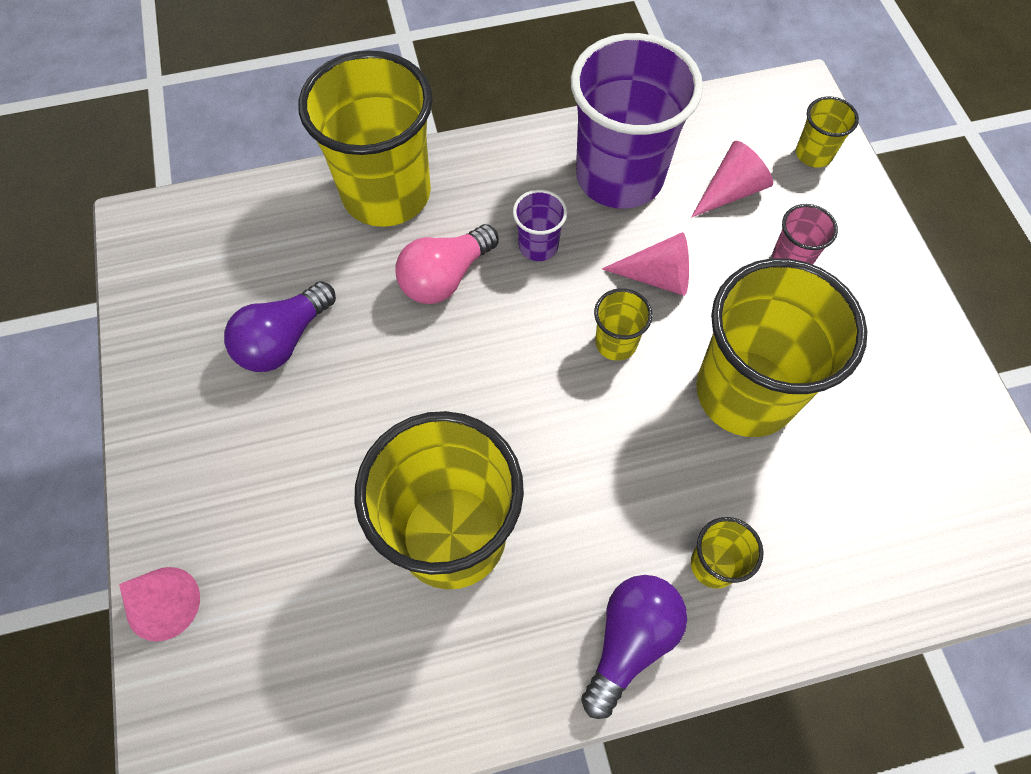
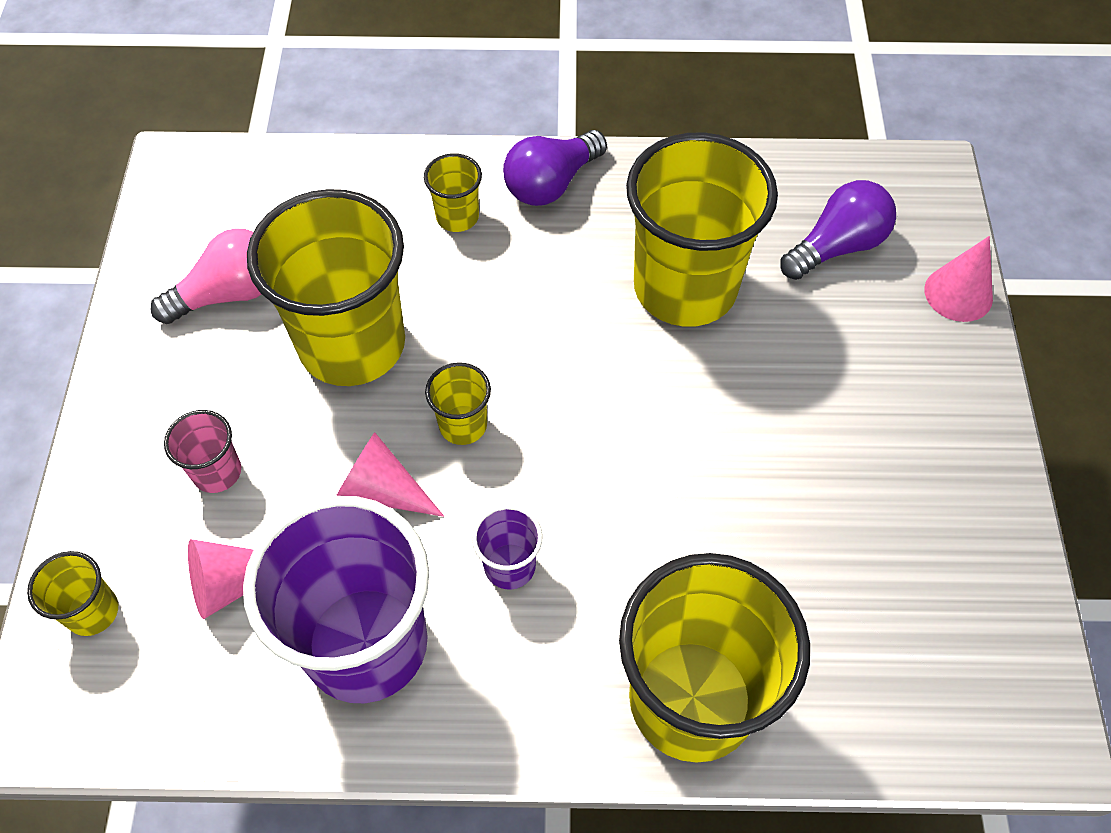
camera: 165 degrees left, 5 degrees down
purple light bulb [224,281,336,372] -> purple light bulb moved to [780,180,896,280]
pink light bulb [396,224,499,304] -> pink light bulb moved to [151,228,262,324]

